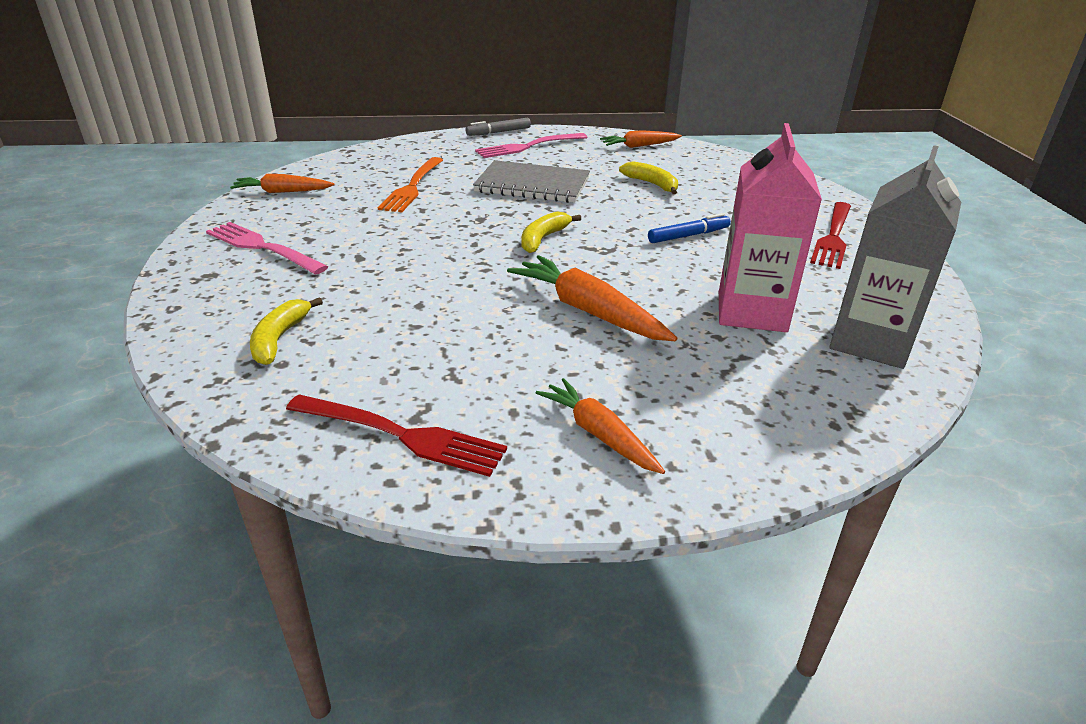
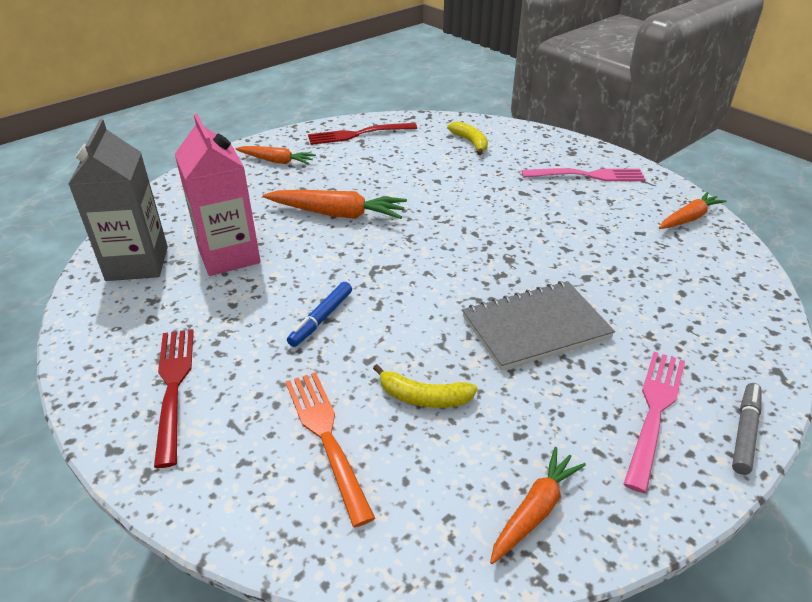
camera: 145 degrees right, 5 degrees up
orange fork [378,157,443,213] -> orange fork moved to [285,372,375,527]
yellow banana [521,211,581,253] -> none

